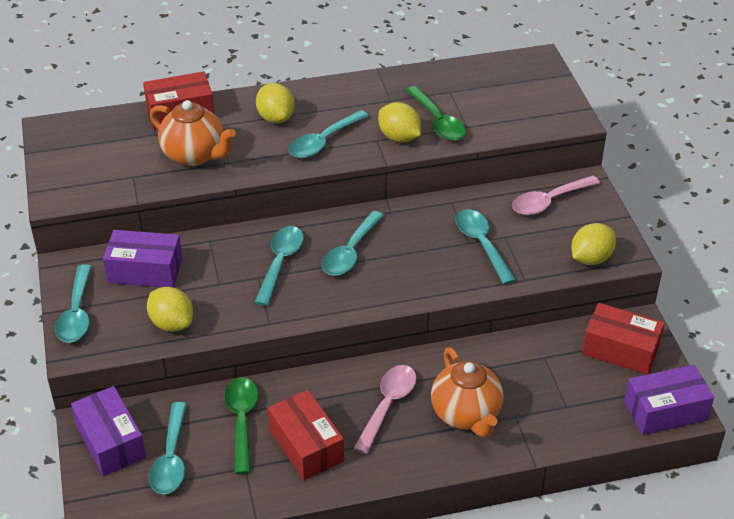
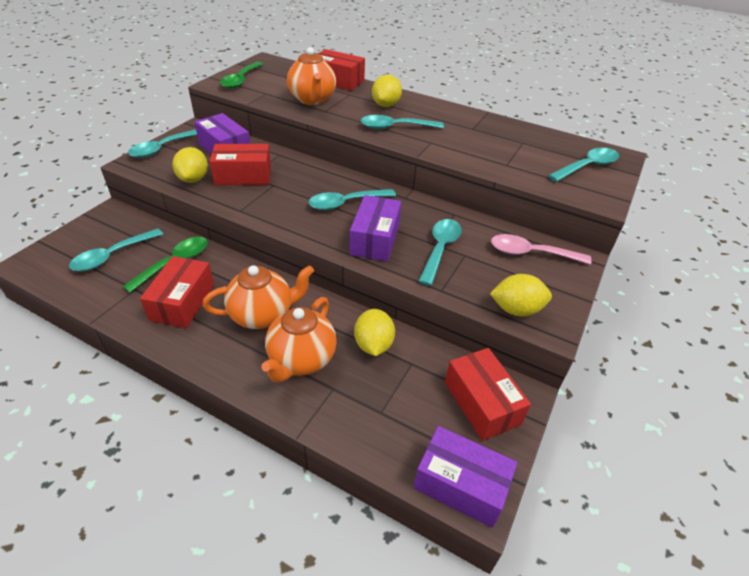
camera: 40 degrees right, 0 degrees up
purple box [71,386,146,476] -> purple box moved to [349,195,401,262]
turquoise spoon [254,226,304,306] -> turquoise spoon moved to [548,148,619,182]
pink spoon [354,365,416,454] -> orange teapot [203,265,314,329]
yellow lemon [378,102,421,142] -> yellow lemon moved to [354,309,395,356]
green spoon [406,86,466,141] -> green spoon moved to [220,62,263,89]
none -> red box [210,144,271,185]

